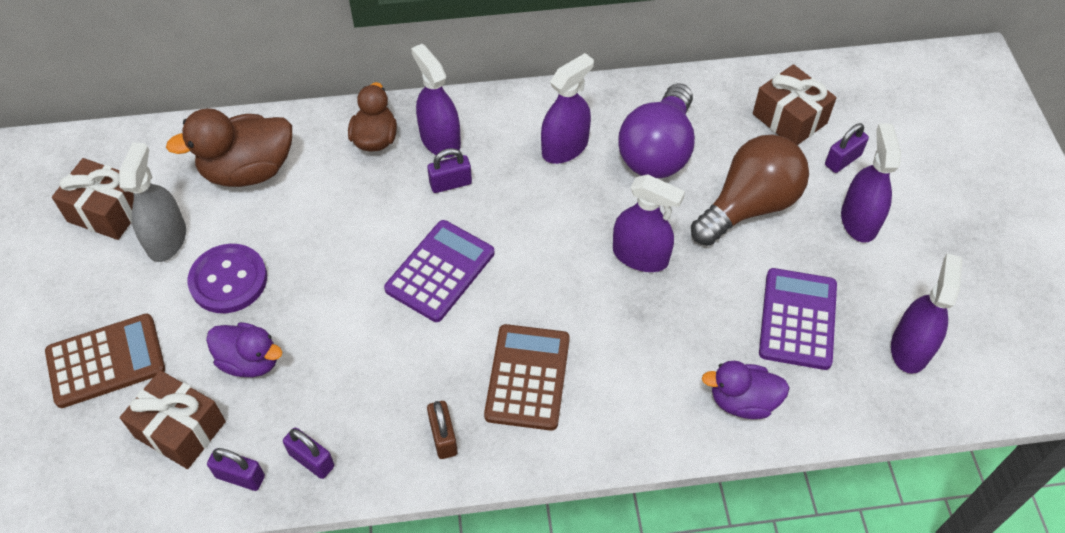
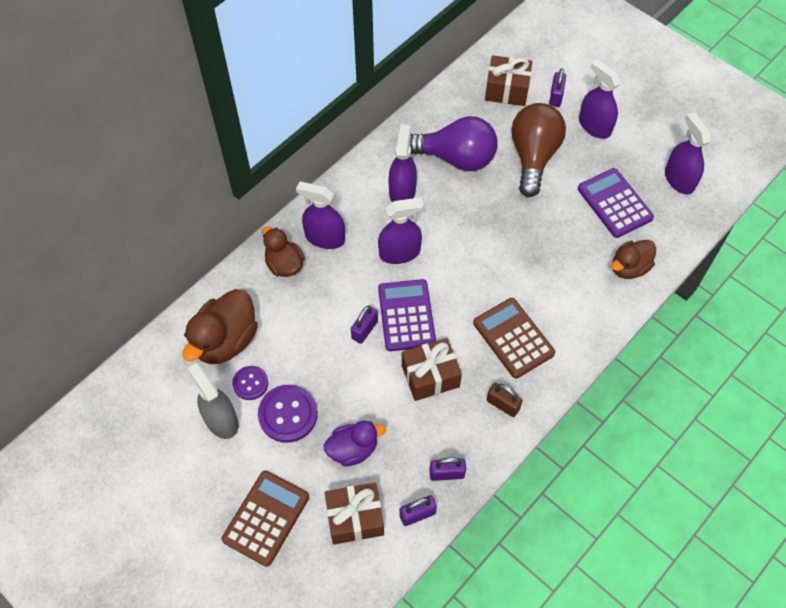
camera: 40 degrees left, 5 degrees up
brown gift [52,158,134,240] -> brown gift moved to [402,338,462,401]
purple padlock [427,148,472,193] -> purple padlock moved to [351,306,378,344]
purple spray bottle [613,174,685,272] -> purple spray bottle moved to [378,197,424,264]
purple light bulb [618,83,695,178] -> purple light bulb turned 60 degrees counterclockwise [409,116,498,171]
purple duck [702,361,790,419] -> brown duck [611,240,656,279]
none -> purple button [232,366,268,400]

